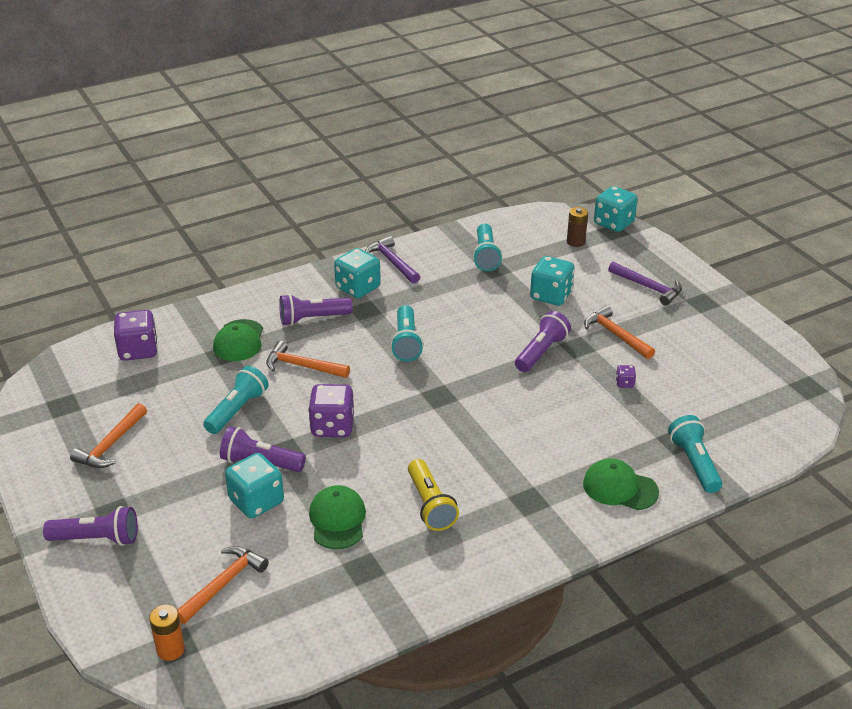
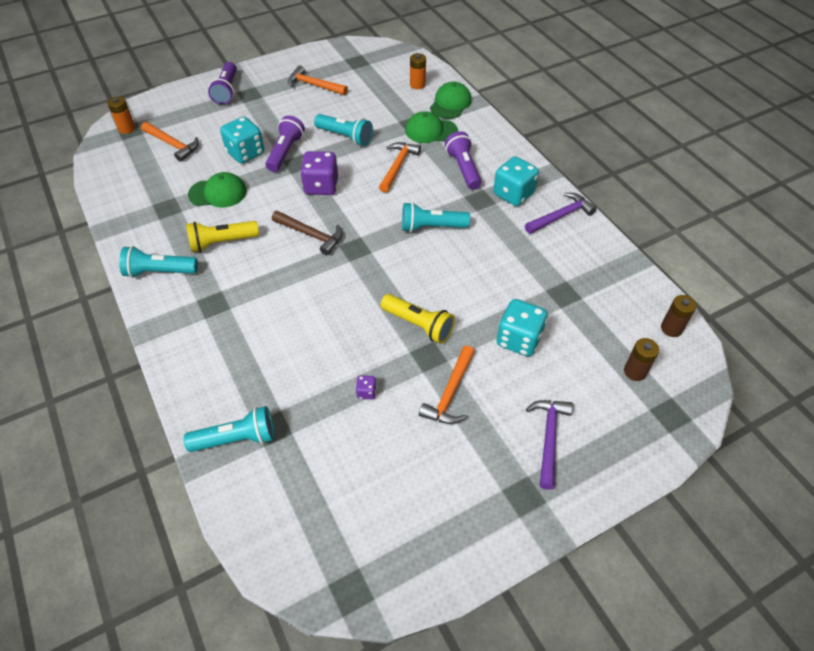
camera: 90 degrees right, 15 degrees up
purple dice [114,310,158,361] -> orange battery [410,53,426,89]
turquoise flashlight [473,223,503,271] -> turquoise flashlight moved to [119,246,198,278]
purple flashlight [515,311,571,372] -> yellow flashlight [381,294,455,344]
green cap [583,458,659,510] -> green cap moved to [430,81,471,119]
orange hammer [584,305,655,359] -> orange hammer turned 150 degrees clockwise [419,346,475,424]
turquoise dice [594,186,638,232] -> none
purple hammer [608,262,682,305] -> purple hammer turned 150 degrees clockwise [526,400,573,490]
none -> brown hammer [272,211,343,255]
none -> brown battery [661,295,697,337]

